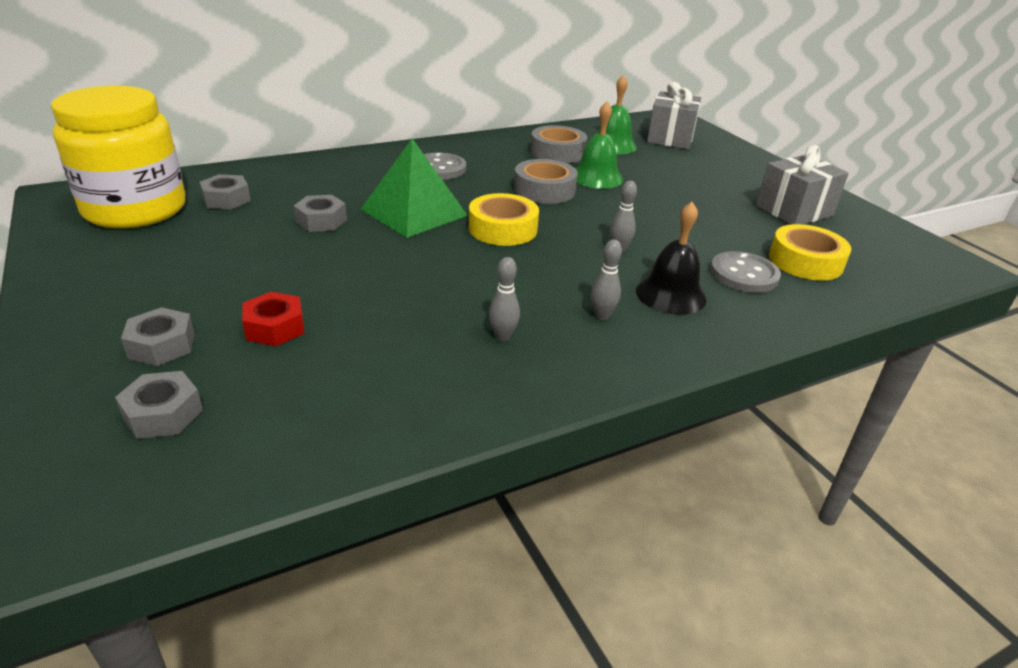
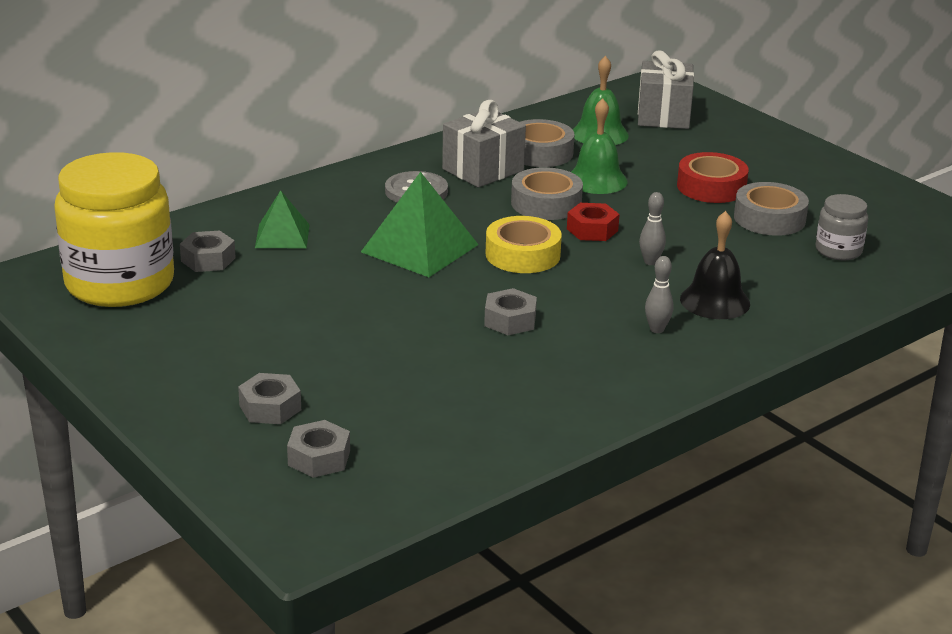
camera: 10 degrees left, 5 degrees down
red nut [242,292,304,346] -> red nut moved to [567,203,620,241]
grey nut [294,195,347,232] -> grey nut moved to [484,288,537,335]
grey bowling pin [489,257,520,341] -> none
grey button [710,251,781,293] -> none
grey gift [756,145,849,225] -> grey gift moved to [442,100,526,187]
yellow tape [769,224,851,280] -> grey jar [815,194,868,260]
none -> green pyramid [255,190,310,249]
none -> red tape [677,152,749,203]
none -> grey tape [734,182,809,236]

